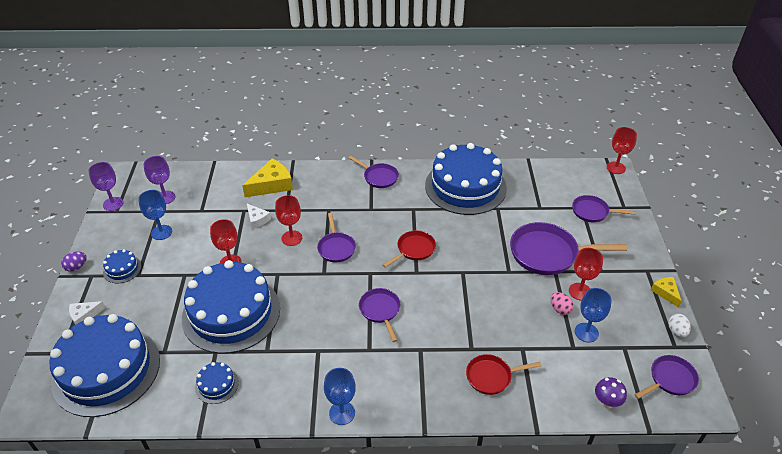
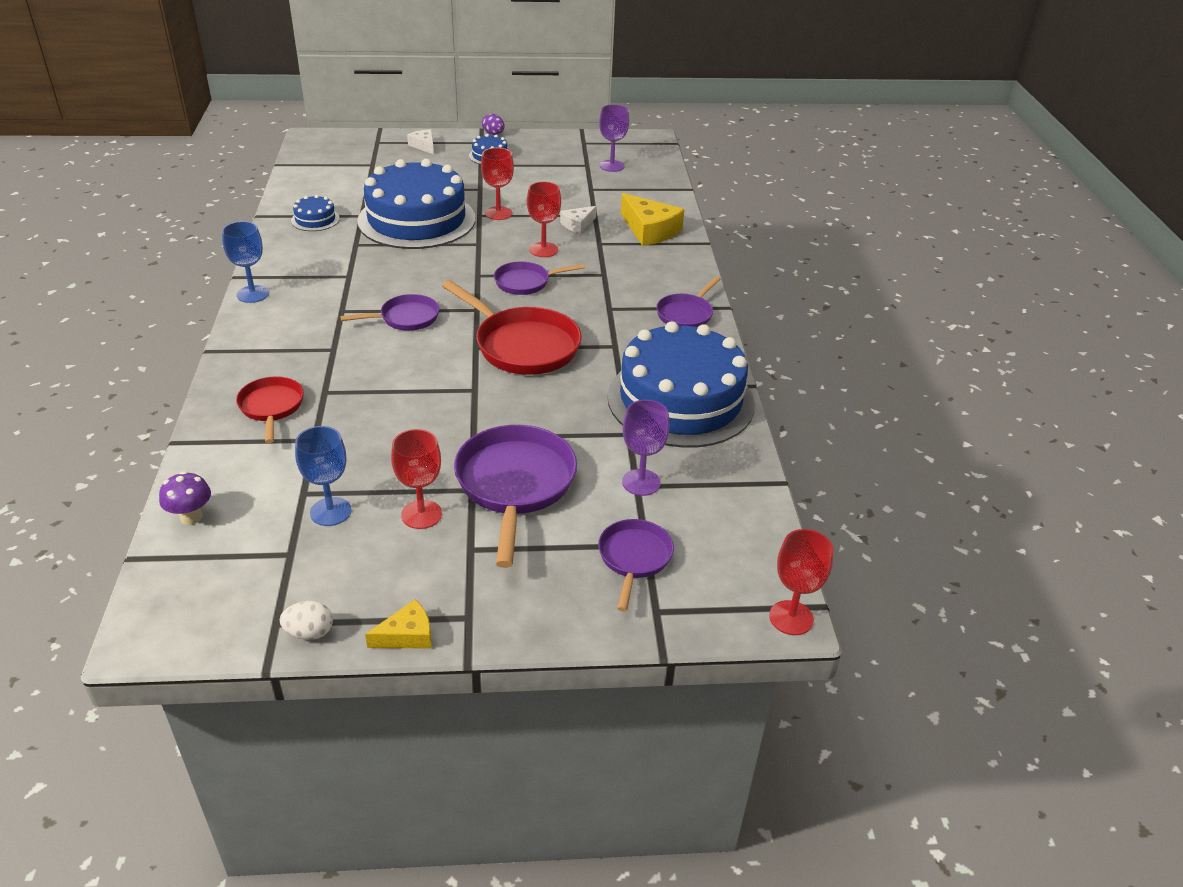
camera: 85 degrees right, 5 degrees down
blue cake [50,314,160,417] -> none
purple goblet [88,162,124,211] -> purple goblet moved to [622,400,670,496]
blue goblet [138,190,172,240] -> none
red pan [382,230,436,268] -> red pan [442,280,582,375], size x1.74
pink egg [551,292,574,315] -> none
purple pan [634,355,699,399] -> none

